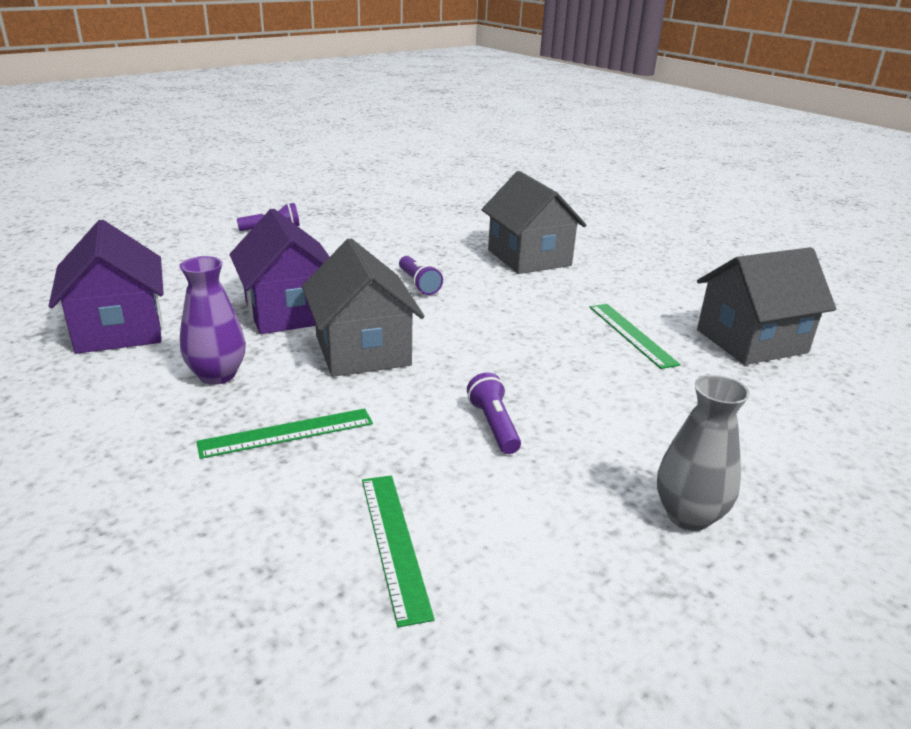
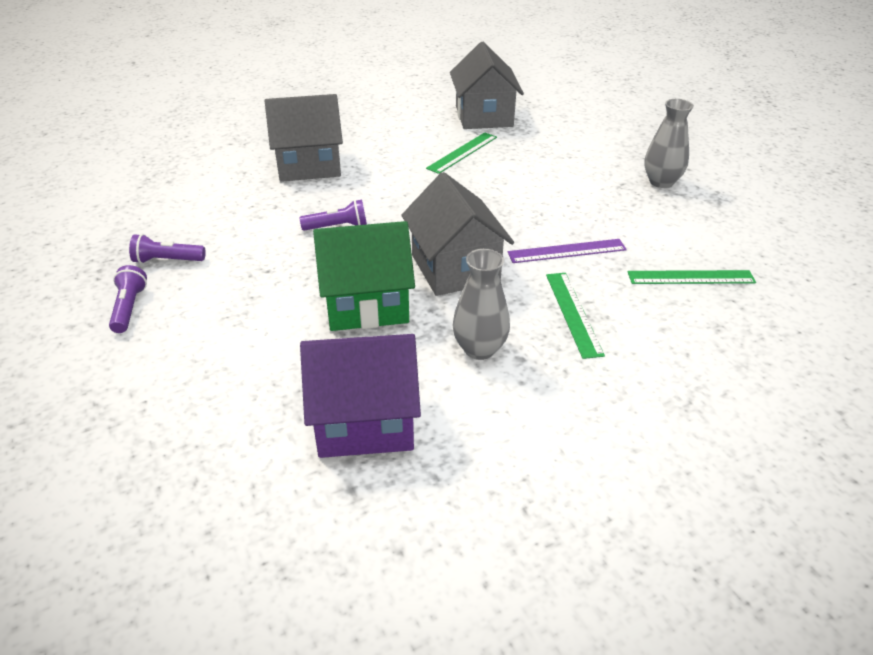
camera: 75 degrees left, 10 degrees up
purple vase [179,256,246,385] -> grey vase [452,249,510,360]
purple house [230,209,330,334] -> green house [313,221,415,331]
grey house [302,238,425,377] -> grey house turned 75 degrees clockwise [401,172,514,296]
purple flashlight [467,372,521,454] -> purple flashlight moved to [129,234,206,264]
green ruler [590,304,681,369] -> green ruler turned 45 degrees counterclockwise [426,132,497,174]
none -> purple ruler [508,239,627,263]

